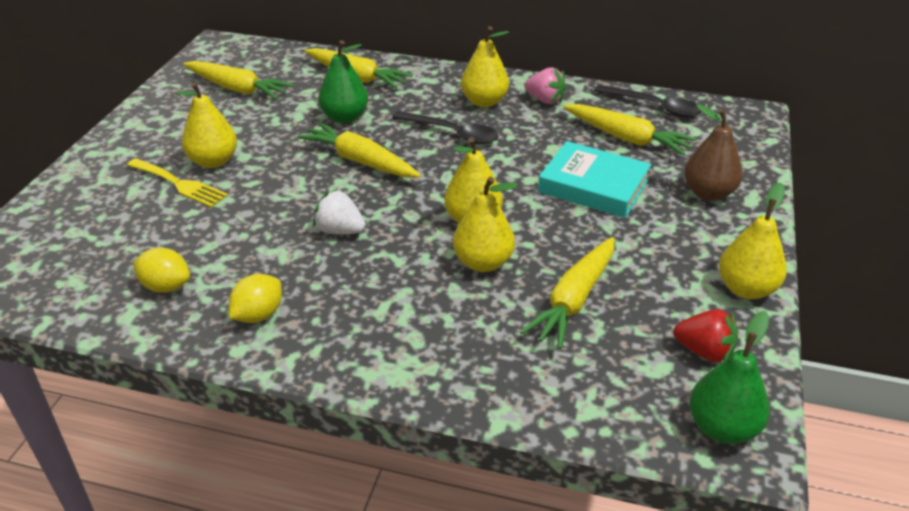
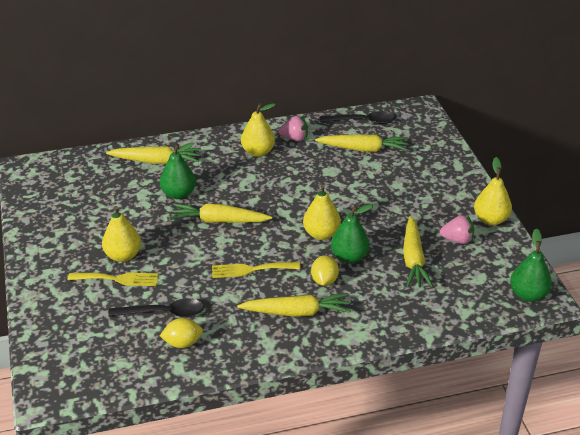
camera: 30 degrees left, 0 degrees up
yellow carrot [183,61,294,100] -> yellow carrot moved to [237,293,351,317]
yellow lemon [229,274,282,323] -> yellow lemon moved to [311,255,339,286]
white strawberry [313,189,366,234] -> yellow fork [212,262,301,278]
black spoon [392,111,498,144] -> black spoon moved to [108,298,204,317]
yellow pear [453,177,518,272] -> green pear [331,204,373,263]
turquoise book [538,141,651,218] -> none
red strawberry [673,309,738,362] -> none
brown pear [684,104,743,201] -> none
none -> pink strawberry [440,215,474,244]

